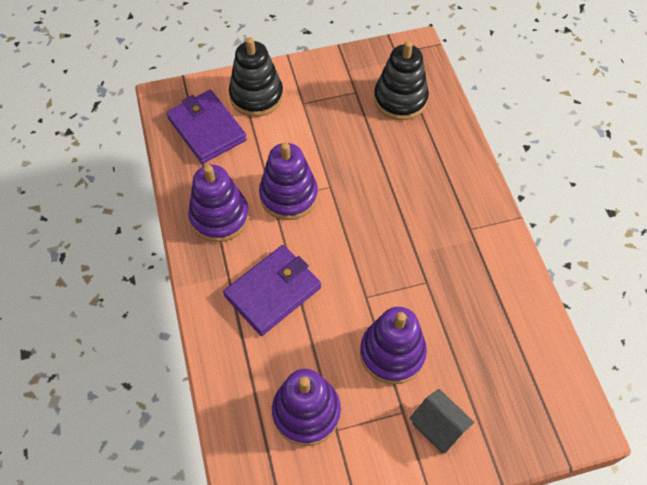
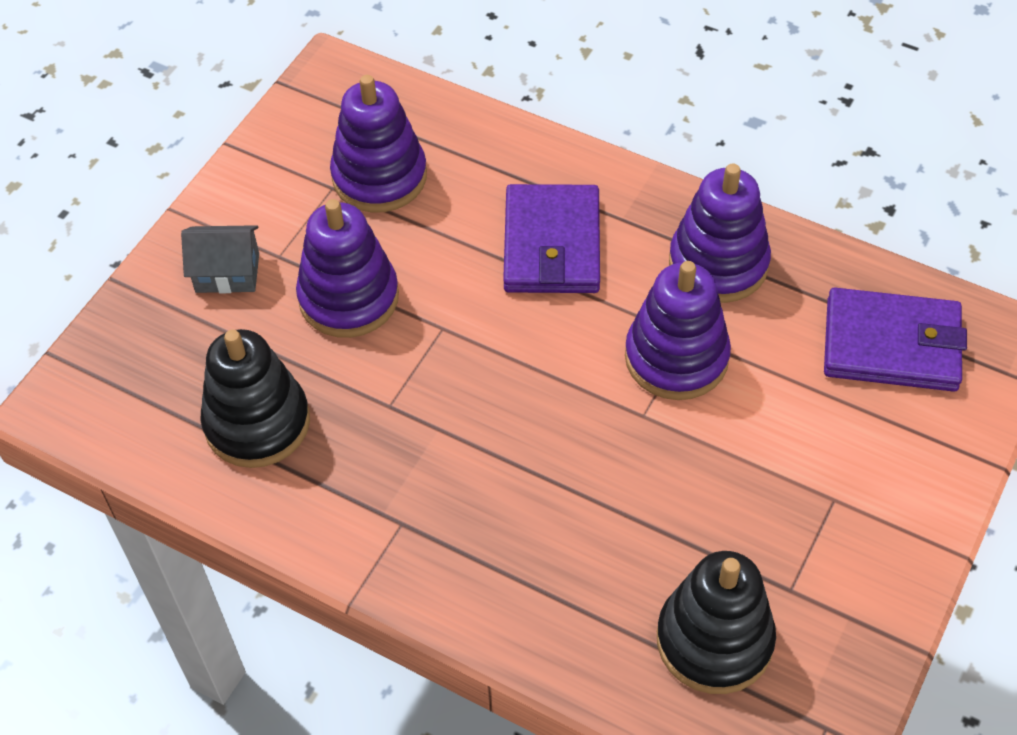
camera: 135 degrees right, 5 degrees down
black stacking toy [229,37,283,117] -> black stacking toy moved to [201,329,310,468]

